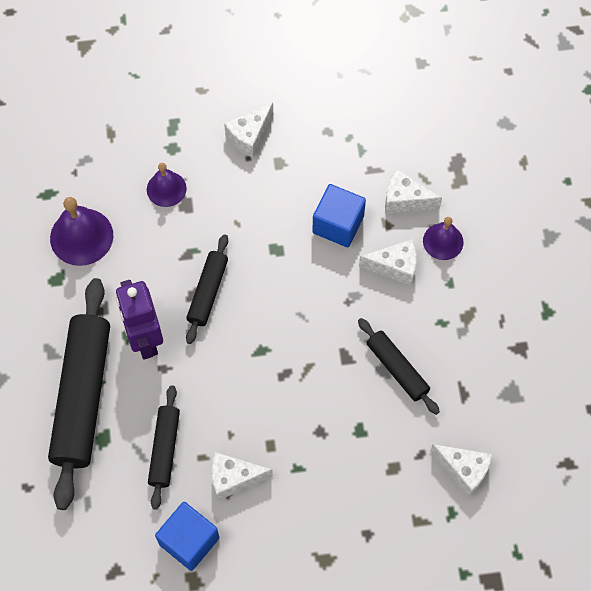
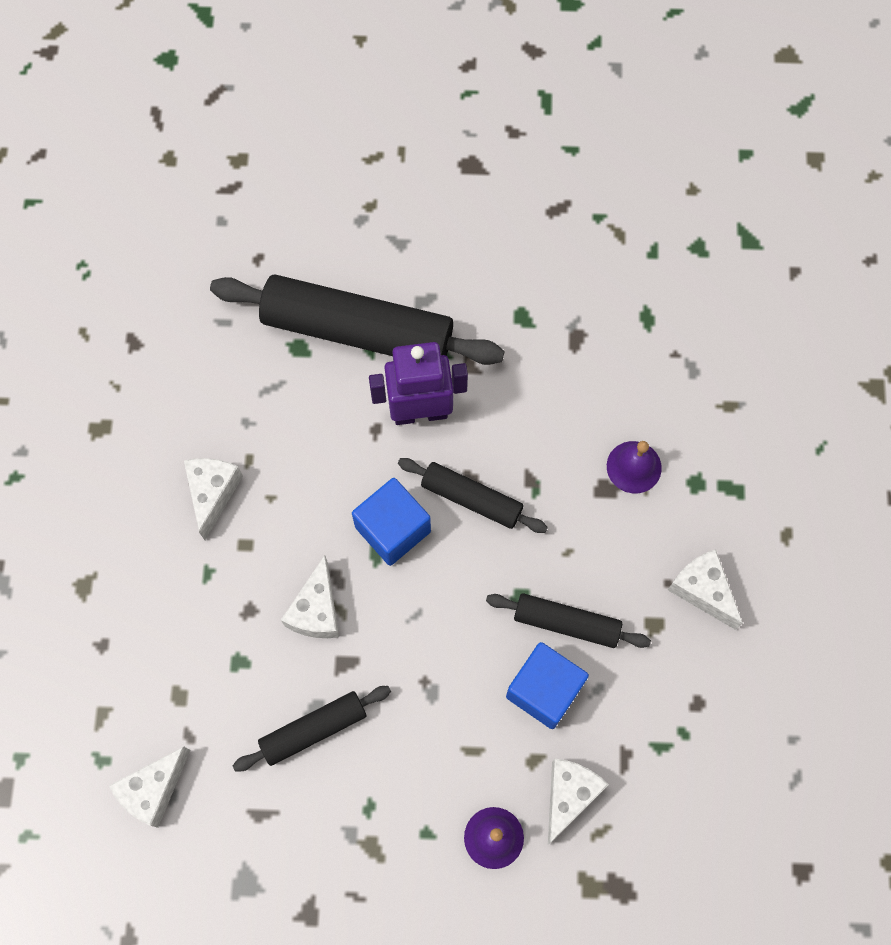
camera: 100 degrees right, 5 degrees up
purple bell [50,197,113,266] -> none
black rolling pin [148,385,180,510] -> black rolling pin moved to [486,593,651,648]
blue cube [155,502,219,571] -> blue cube moved to [352,478,431,566]
white cheese [359,239,417,286] -> white cheese moved to [281,555,339,638]

